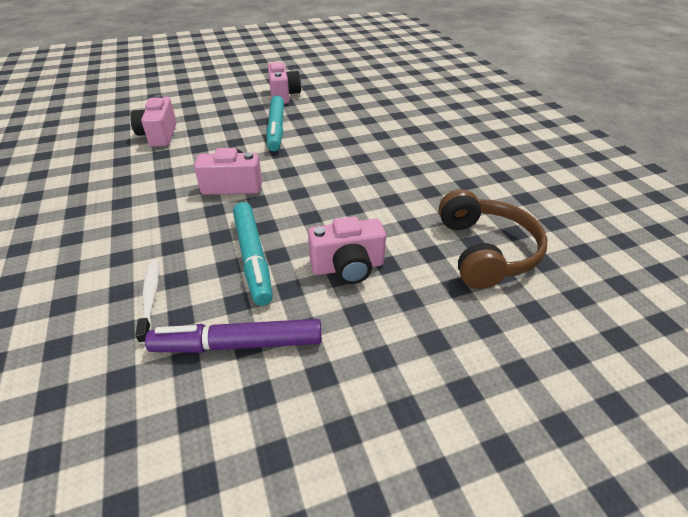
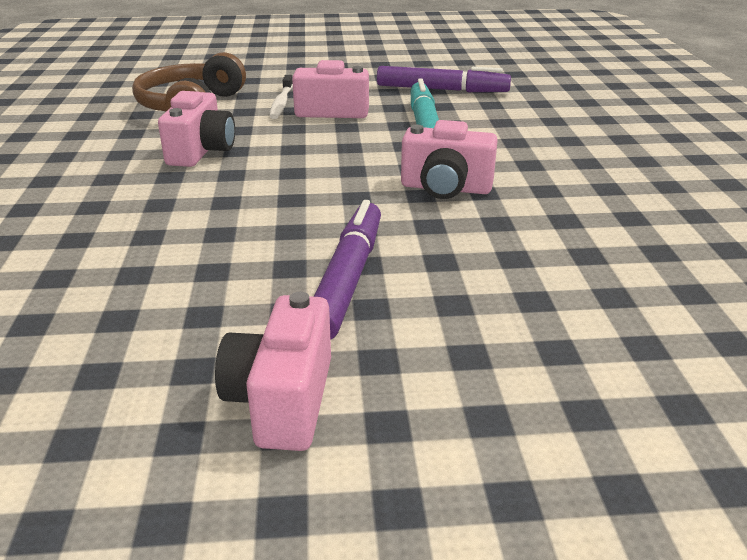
camera: 165 degrees left, 10 degrees down
pink camera [130,95,177,147] -> pink camera moved to [158,91,235,167]
white toothbrush [136,259,159,344] -> white toothbrush moved to [269,75,293,119]
turquoise marker [266,95,284,151] -> purple marker [314,200,381,339]

